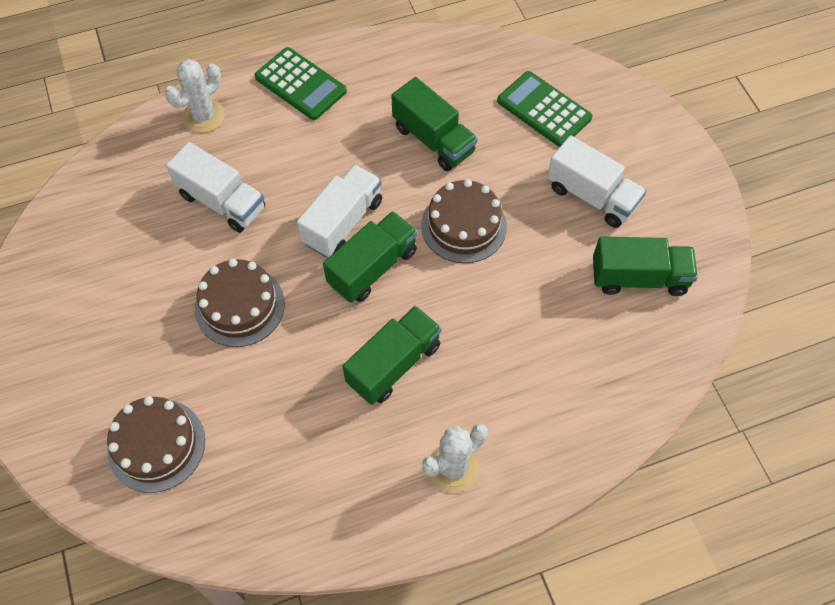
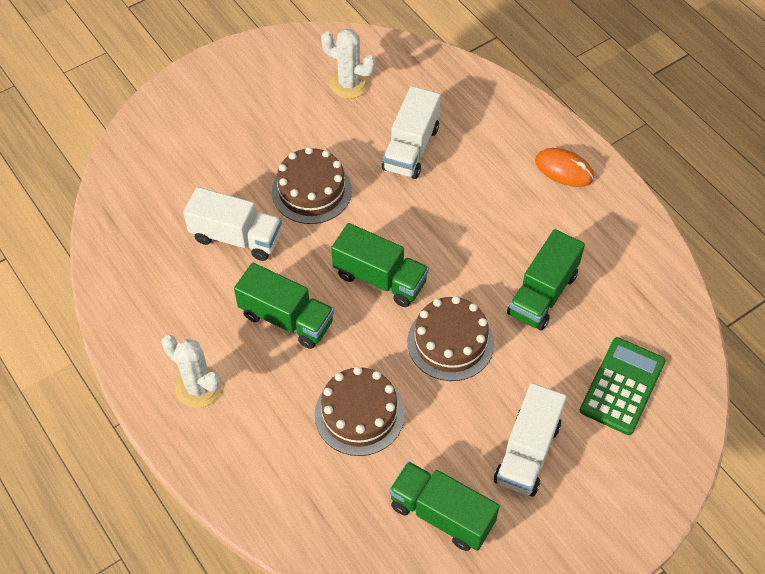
camera: 75 degrees right, 5 degrees down
brown cake [107,396,205,493] -> brown cake moved to [314,367,405,456]
white cactus [165,59,225,133] -> white cactus moved to [321,29,376,99]
green calculator [255,47,347,120] -> orange mouse [535,148,594,187]
white truck [297,164,382,257] -> white truck moved to [183,187,282,261]
green truck [593,237,698,296] -> green truck turned 135 degrees clockwise [389,461,500,551]

